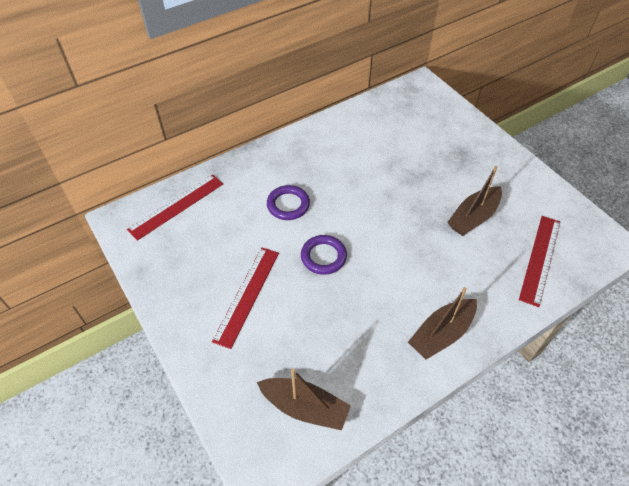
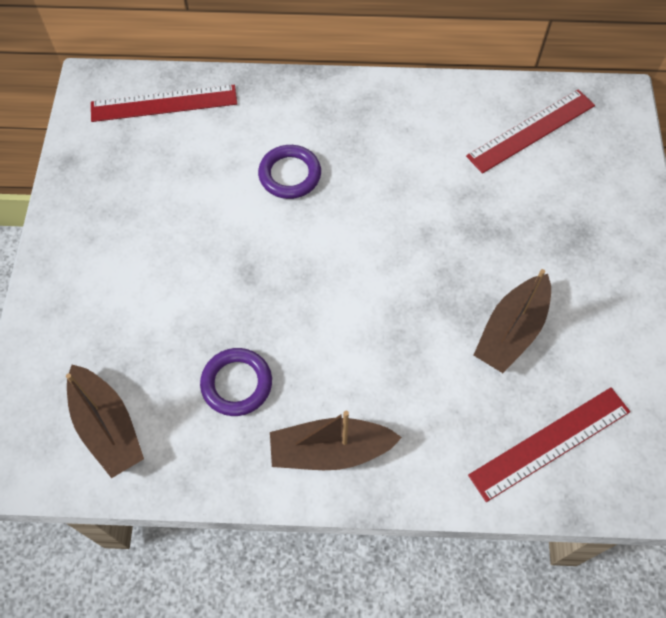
camera: 35 degrees right, 10 degrees up
red ruler [212,247,279,349] -> red ruler moved to [466,89,595,174]
purple ring [301,235,347,275] -> purple ring moved to [200,348,272,416]
brown boat [447,166,502,236] -> brown boat turned 45 degrees counterclockwise [474,269,551,373]

